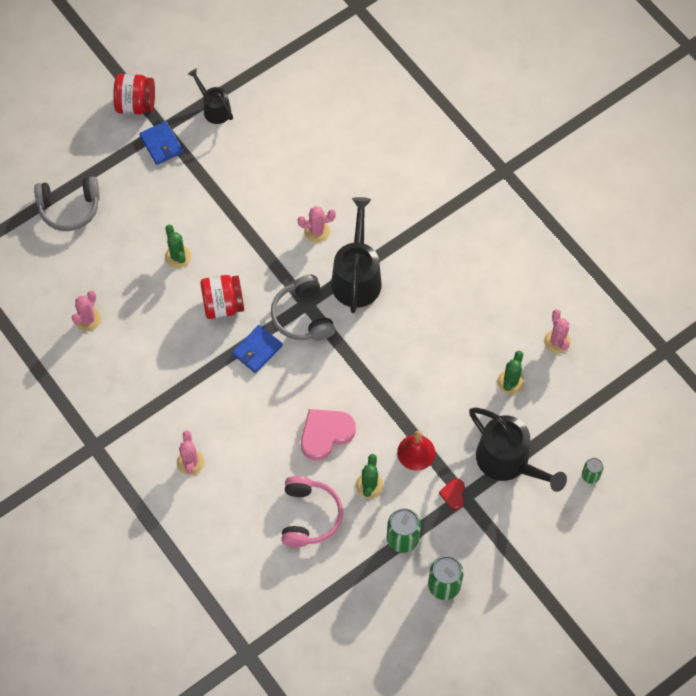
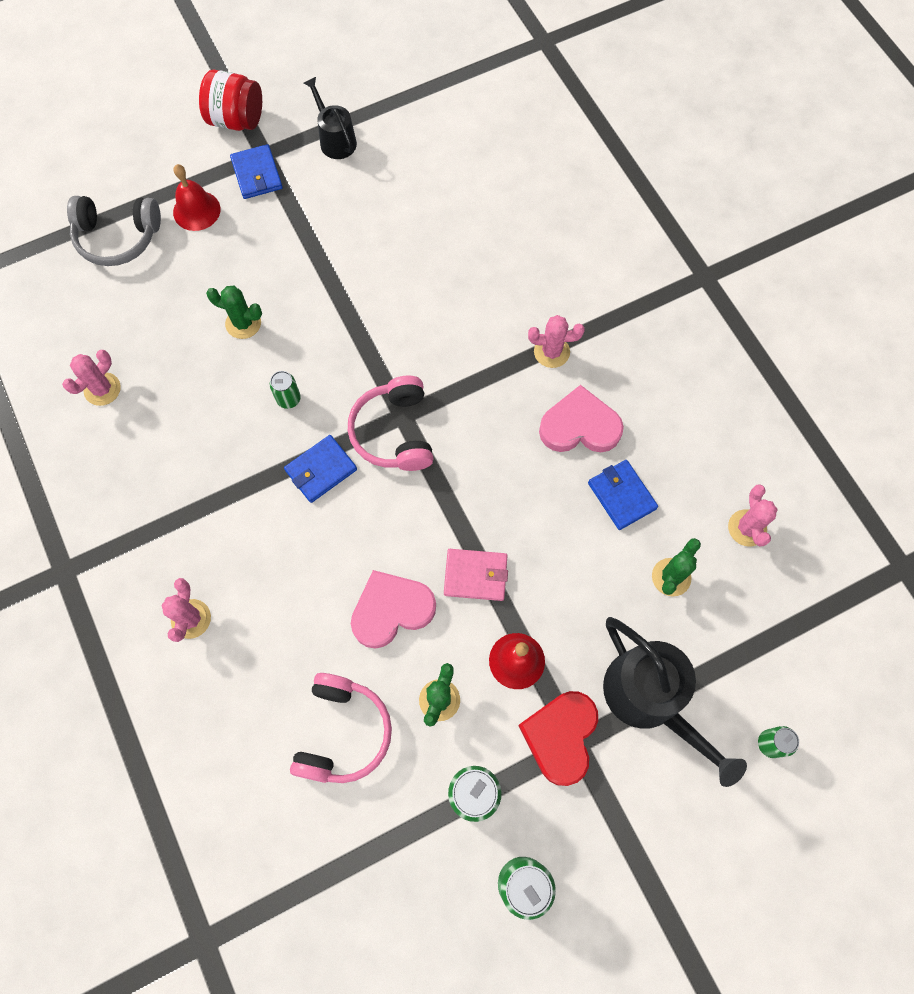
camera: 10 degrees right, 5 degrees up
green cactus [165,225,191,268] -> green cactus turned 60 degrees counterclockwise [206,286,262,339]
red jar [200,275,244,319] -> green can [270,371,301,409]
grey headphones [271,275,335,341] -> pink headphones [348,376,433,471]
pink cactus [298,206,336,243] -> pink cactus moved to [528,315,585,368]
black watering can [331,197,382,313] -> none
red heart [439,479,465,509] -> red heart [518,691,598,786], size x1.99
none -> red bell [173,164,220,231]
none -> pink wallet [444,549,508,601]
none -> pink heart [539,385,624,452]
none -> blue wallet [588,460,658,530]

